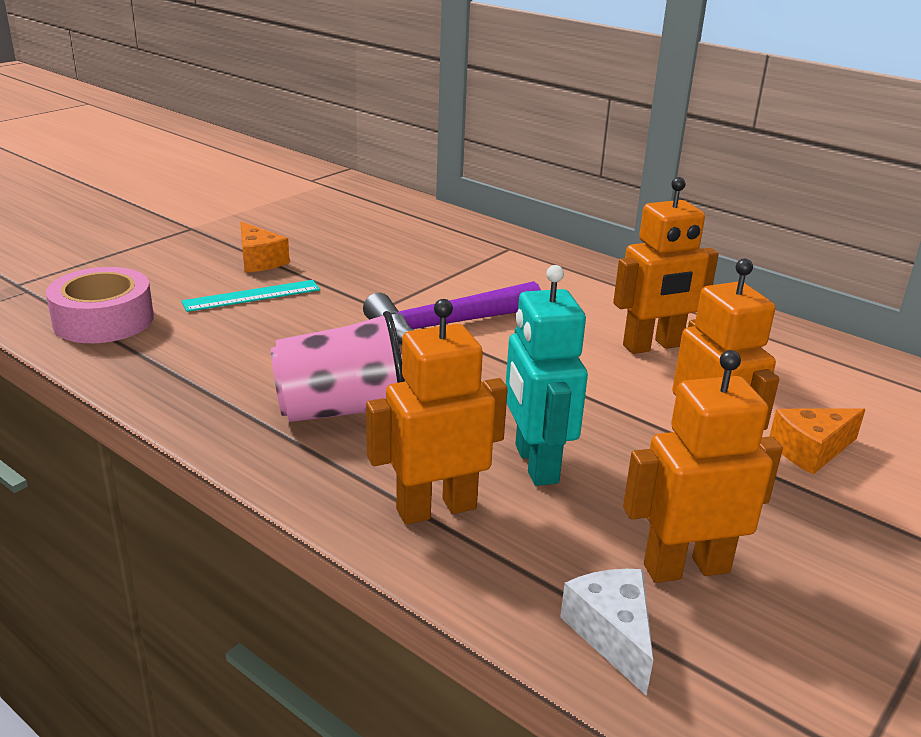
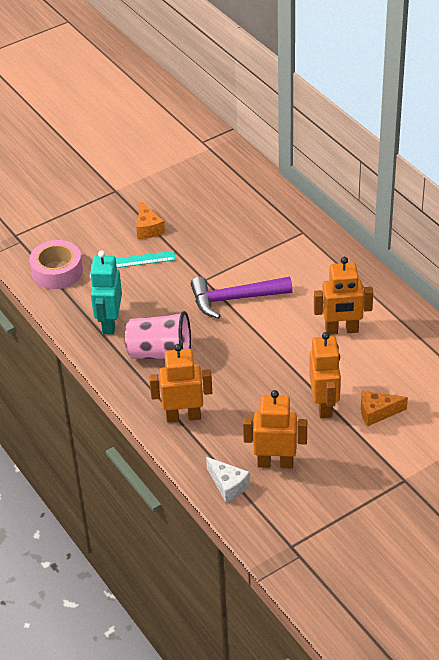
camera: 20 degrees right, 15 degrees up
turquoise robot [506,265,588,486] -> turquoise robot moved to [90,251,122,335]
white cheese [560,569,653,696] -> white cheese turned 135 degrees clockwise [206,457,250,503]

